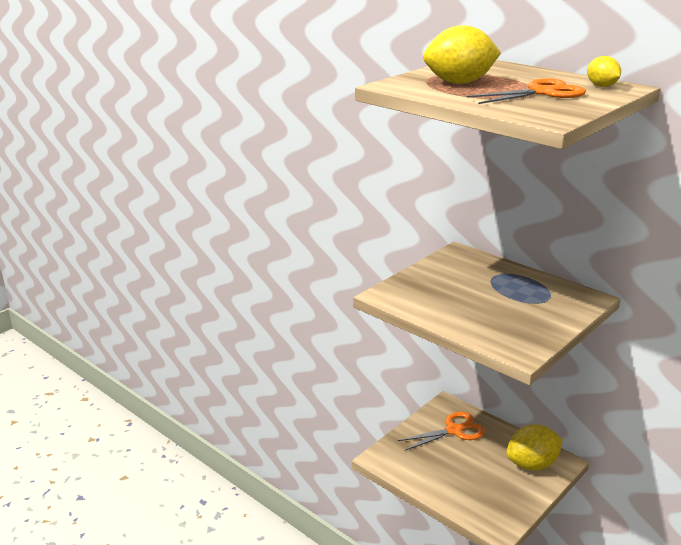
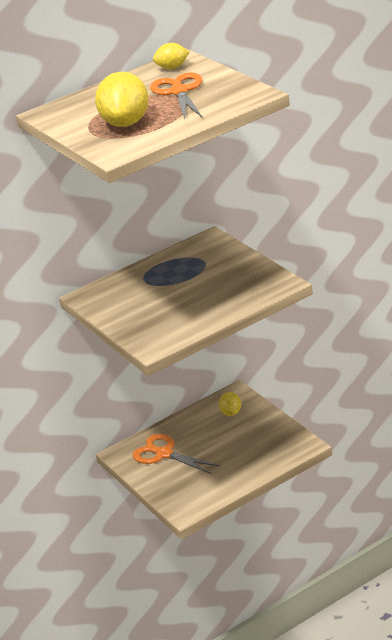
camera: 70 degrees left, 5 degrees up
orange scissors [398,412,485,451] -> orange scissors turned 45 degrees counterclockwise [133,434,221,474]
yellow lemon [506,424,563,470] -> yellow lemon [219,392,241,416], size x0.53

